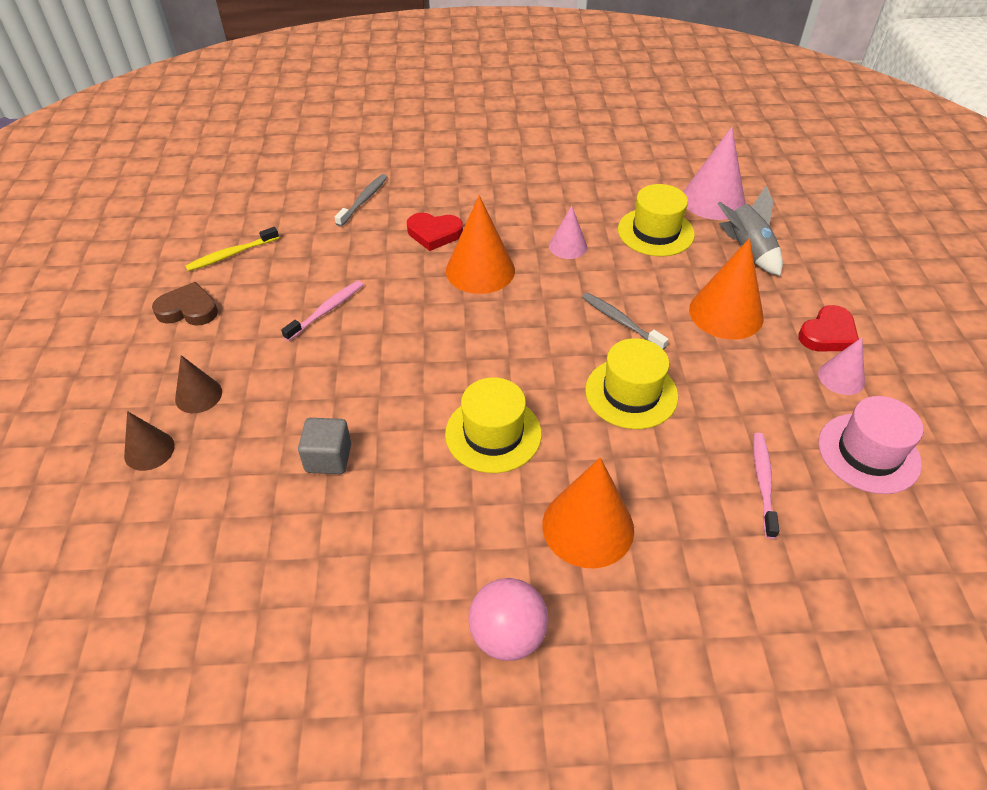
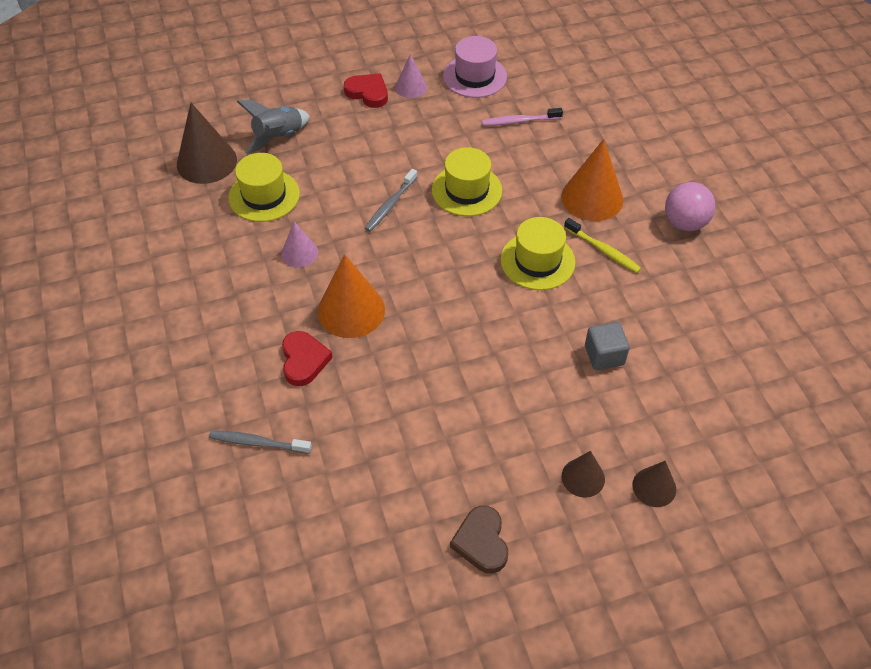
camera: 105 degrees left, 5 degrees up
yellow toothbrush [185,227,279,271] -> yellow toothbrush moved to [564,218,641,273]
pink toothbrush [281,280,363,341] -> none
pink cone [683,127,745,220] -> brown cone [177,103,237,184]
orange cone [689,238,764,340] -> none

